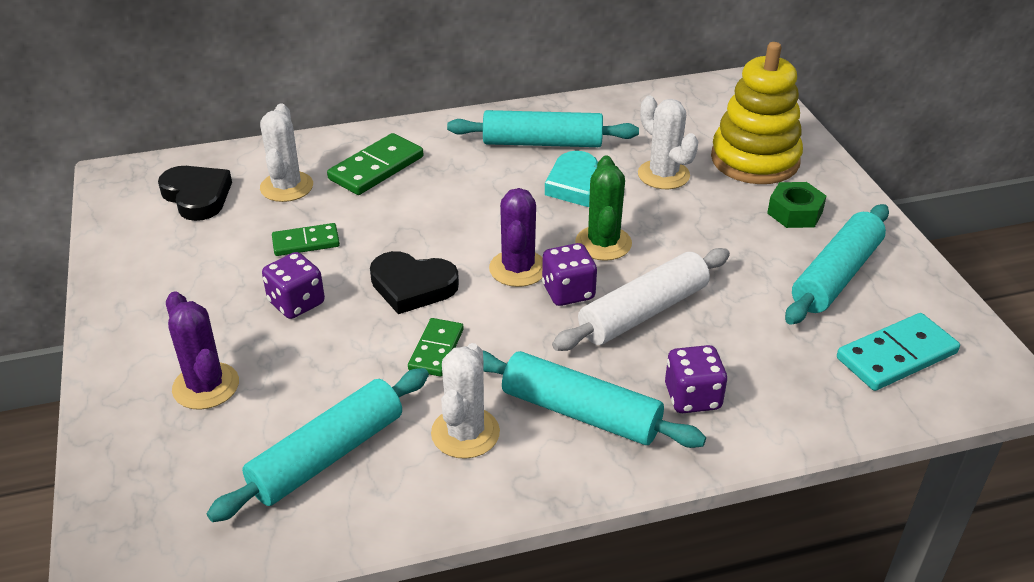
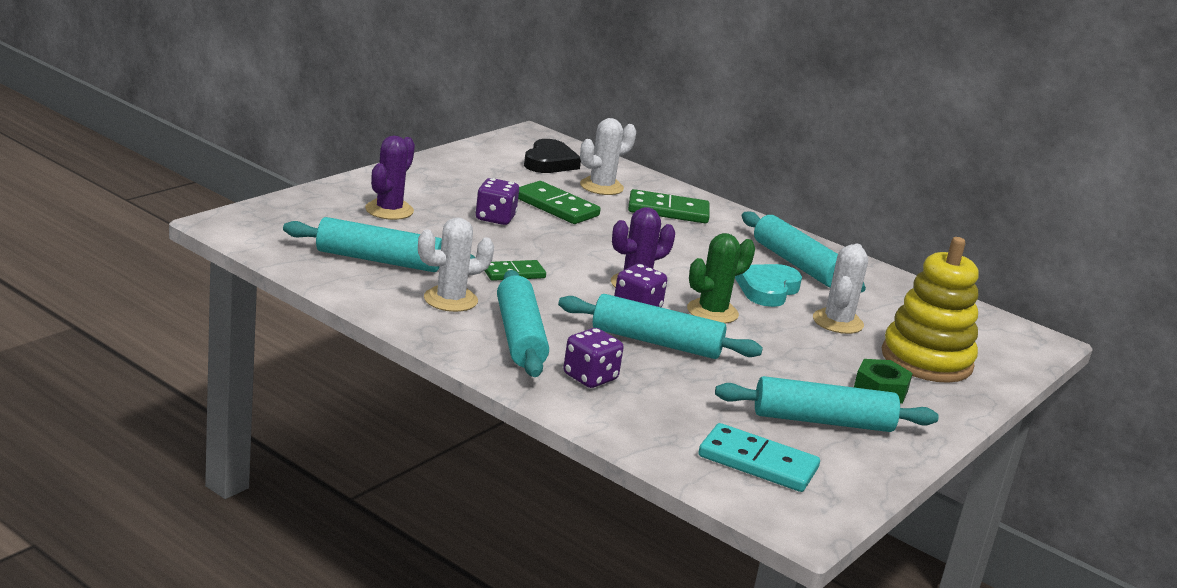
camera: 50 degrees right, 15 degrees down
green domino [272,223,340,256] -> green domino [518,181,601,224], size x1.56
black heart [370,251,459,314] -> none
white rolling pin [552,248,730,351] -> turquoise rolling pin [558,294,763,359]

